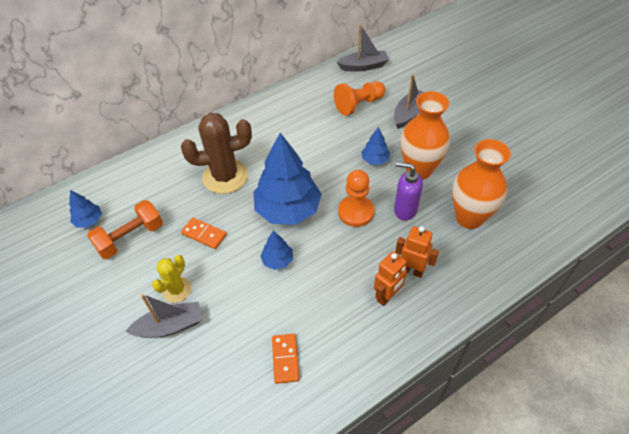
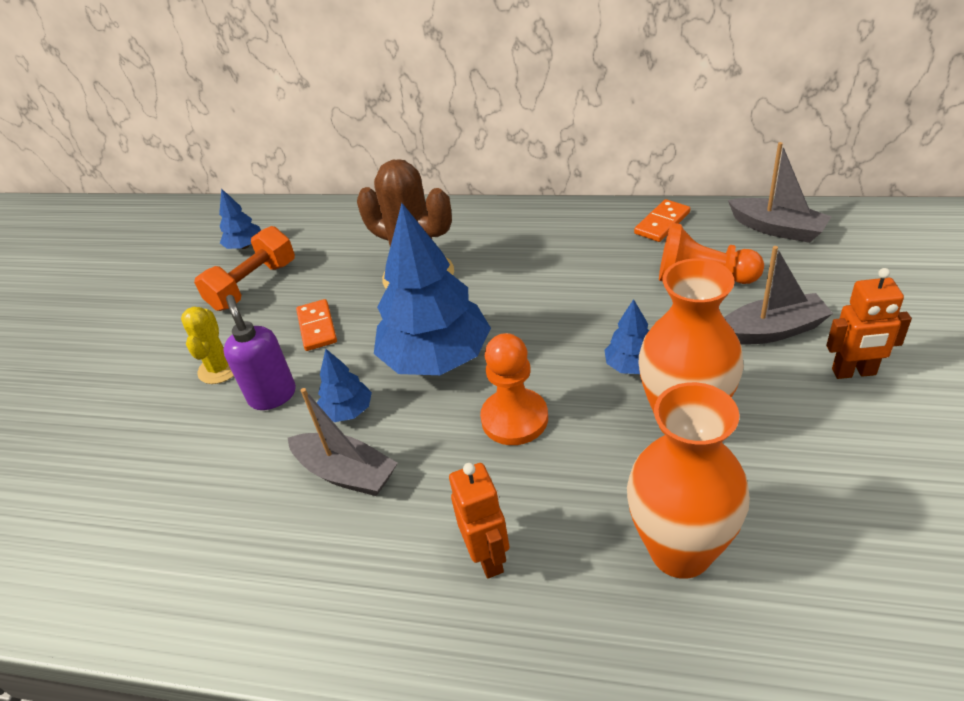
camera: 50 degrees right, 10 degrees down
orange dumbbell [87,200,163,259] -> orange dumbbell turned 60 degrees counterclockwise [194,226,295,311]
grey boat [125,294,202,338] -> grey boat moved to [288,388,398,496]
yellow cactus [152,255,191,303] -> yellow cactus turned 75 degrees counterclockwise [181,306,234,384]
orange domino [272,334,299,384] -> orange domino moved to [634,199,690,242]
orange robot [374,251,408,306] -> orange robot moved to [826,268,912,379]
purple soap dispenser [394,162,423,221] -> purple soap dispenser moved to [223,295,296,410]

